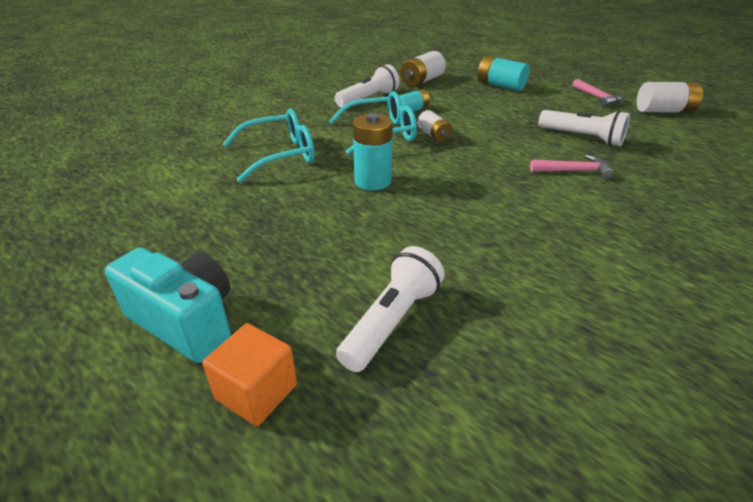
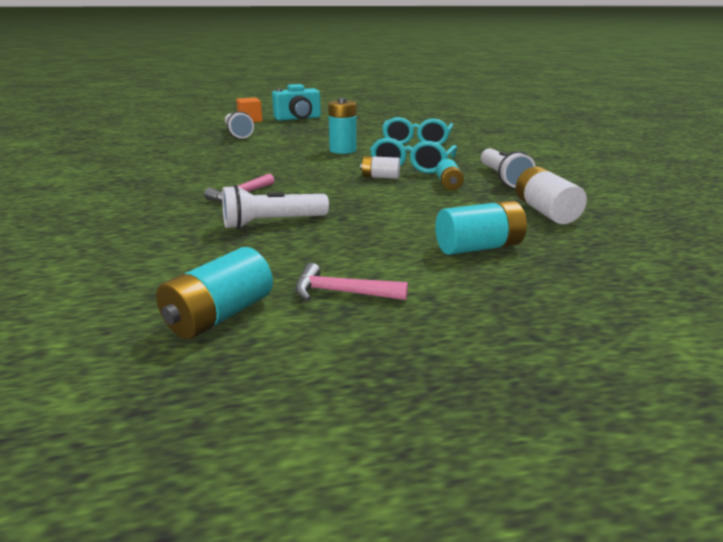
camera: 125 degrees right, 10 degrees down
white battery [637,82,703,113] -> turquoise battery [156,247,273,339]

